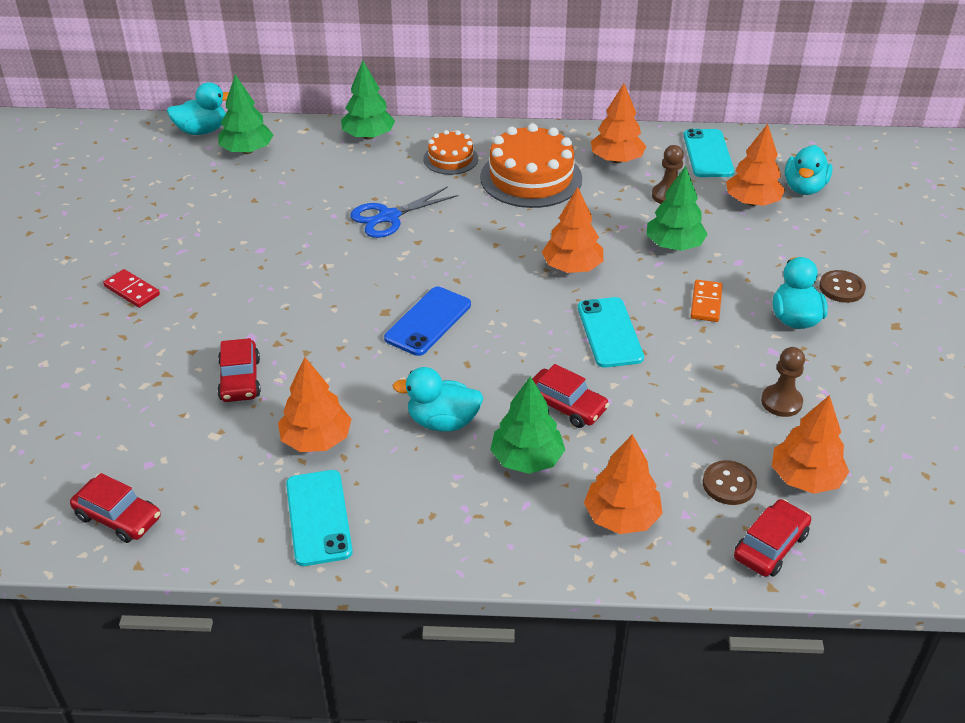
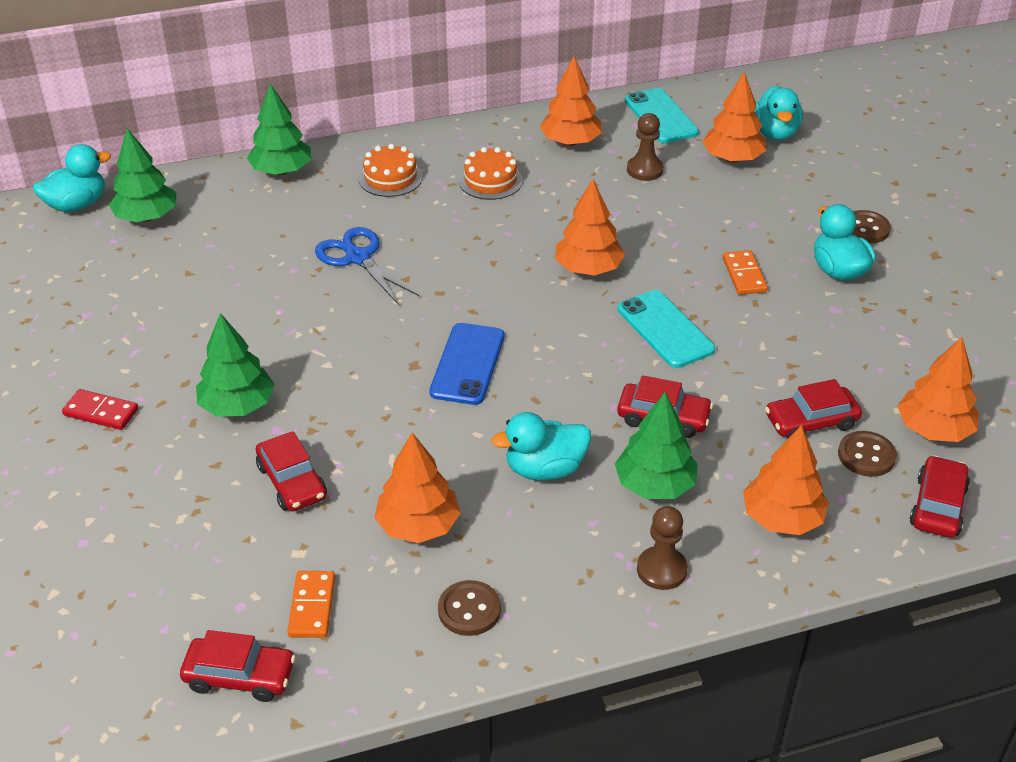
camera: 20 degrees left, 0 degrees up
turquoise phone [286,470,353,566] -> brown button [438,580,501,636]
blue scissors [350,186,458,238] -> blue scissors turned 105 degrees clockwise [315,227,420,305]
orange cake [480,123,582,208] -> orange cake [459,147,523,200], size x0.55
green tree [647,166,708,251] -> green tree moved to [196,313,275,417]
brown pawn [761,347,805,417] -> brown pawn moved to [637,506,688,590]
none -> orange domino [287,571,335,638]
none -> red car [765,379,862,438]

